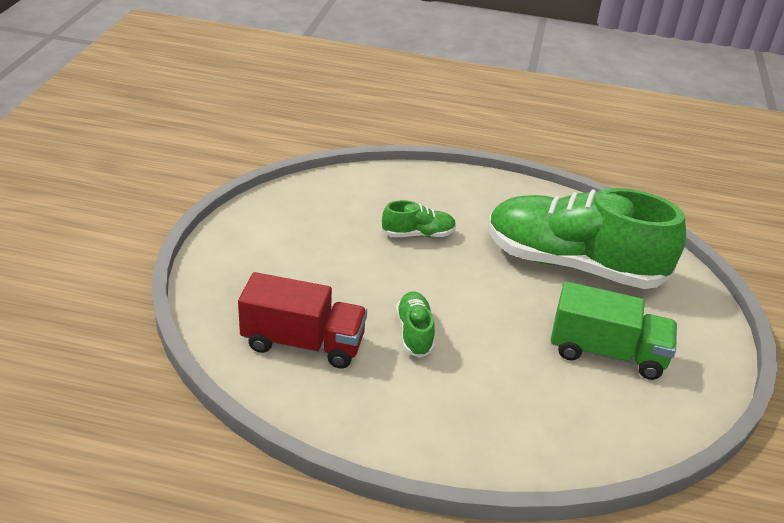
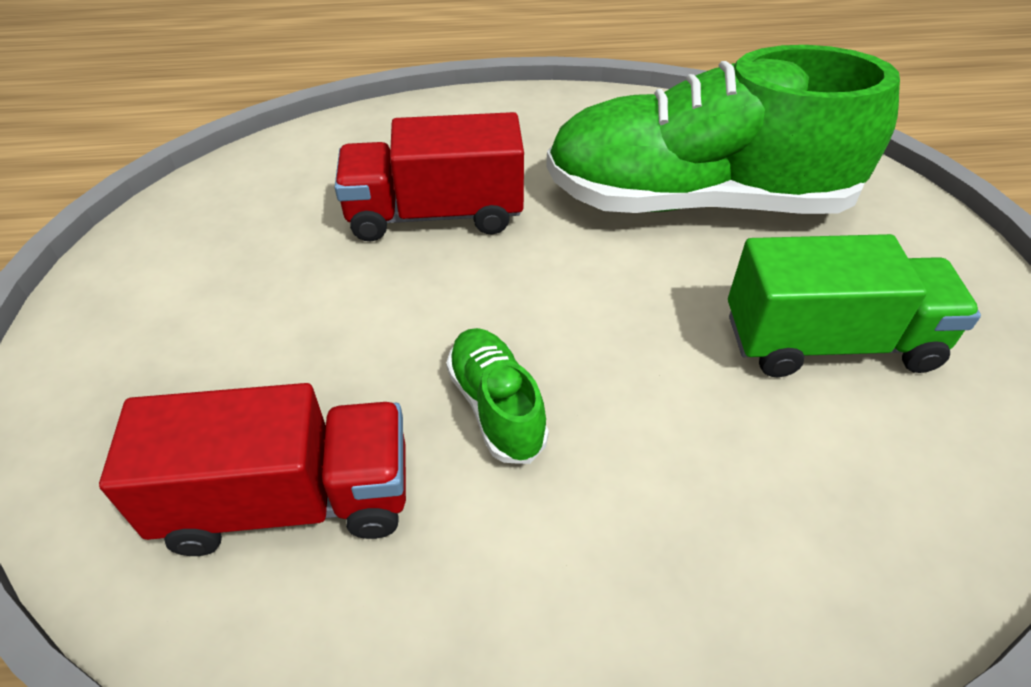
camera: 15 degrees left, 10 degrees up
green shoe [382,200,456,237] -> red truck [335,112,524,241]

